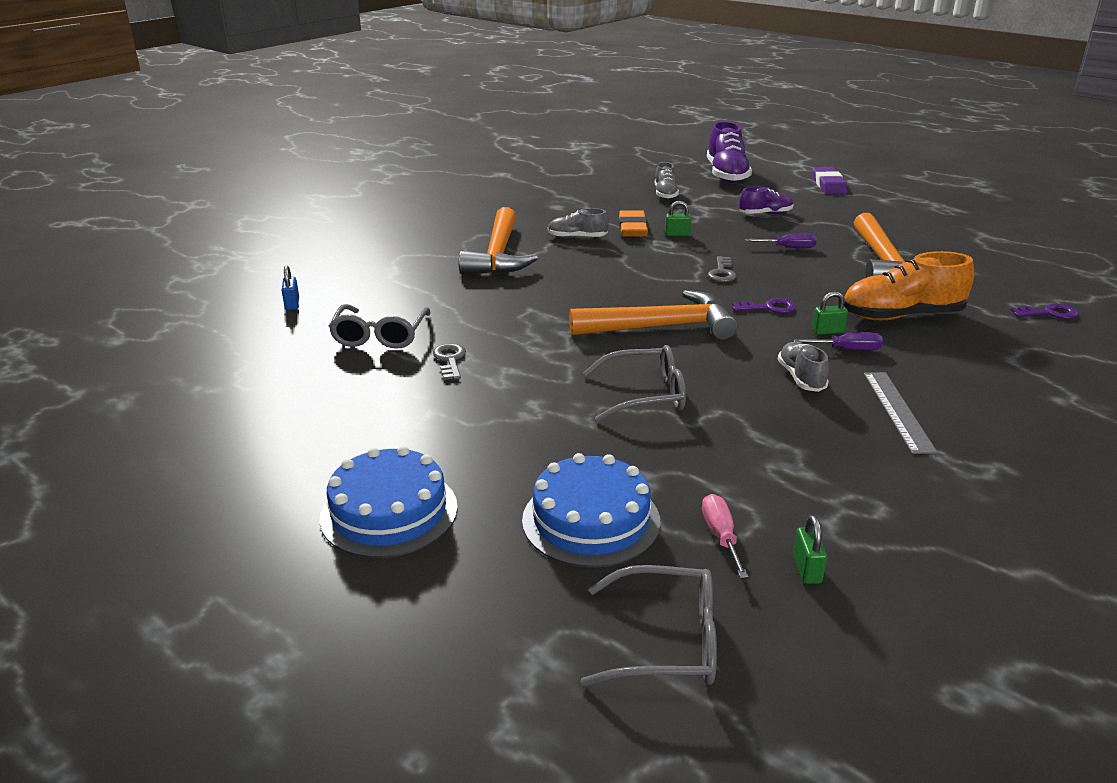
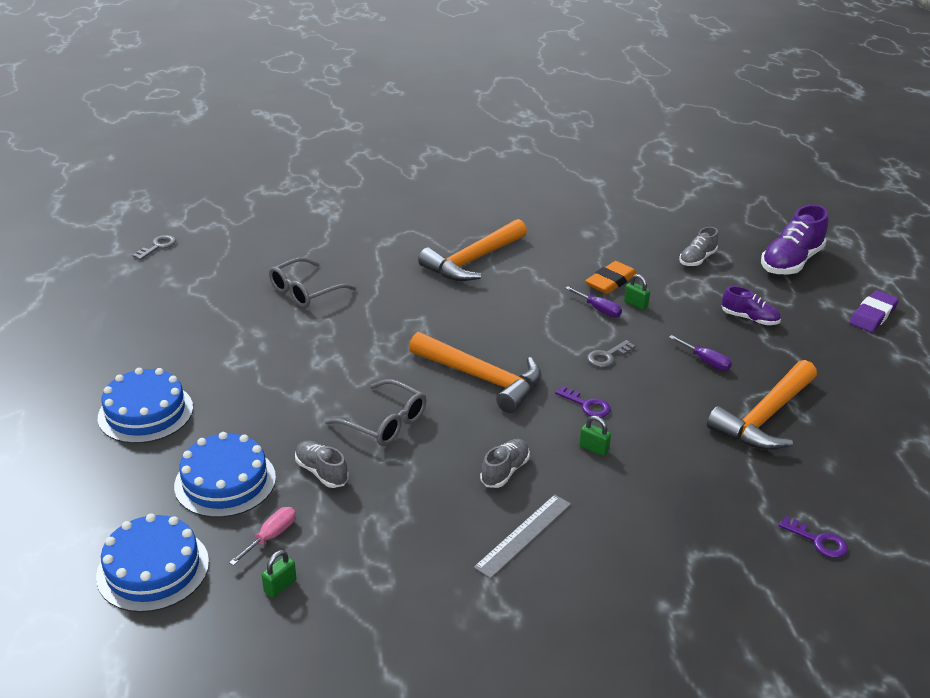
camera: 40 degrees right, 5 degrees up
blue padlock [282,265,299,310] -> none
grey key [433,343,466,380] -> grey key moved to [133,235,176,260]
grey shoe [547,208,609,238] -> grey shoe moved to [295,441,349,488]
grey glasses [580,565,717,686] -> blue cake [96,514,209,612]
purple screwdriver [793,332,883,350] -> purple screwdriver moved to [565,286,622,317]
orange shoe [844,251,974,320] -> none

